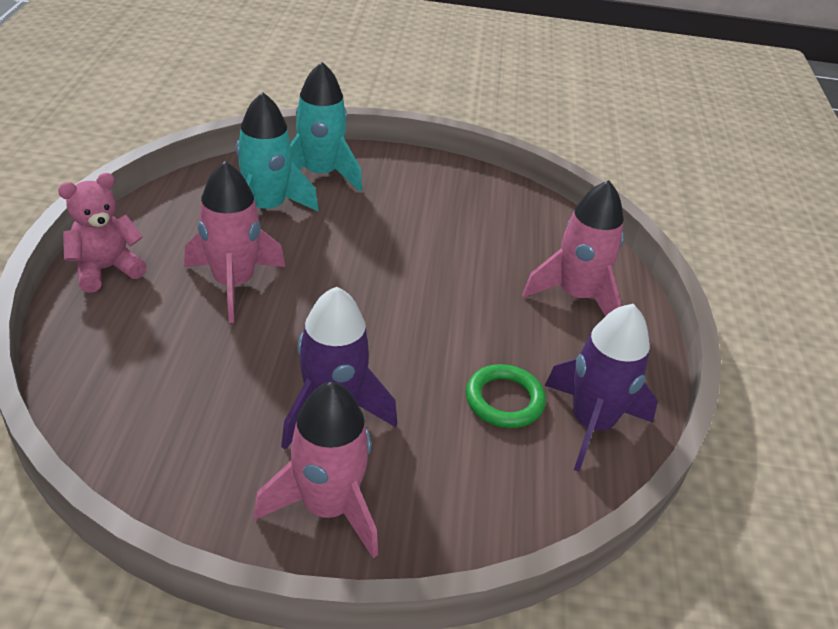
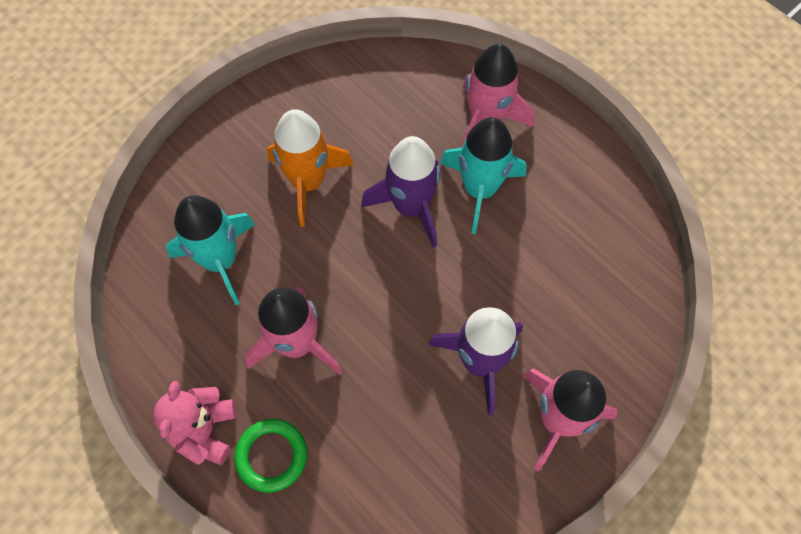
camera: 45 degrees left, 25 degrees up
turquoise rocket [290,62,362,192] -> turquoise rocket moved to [440,117,527,234]
green ring [466,364,546,428] -> green ring moved to [234,419,307,492]
purple rocket [545,304,658,472] -> purple rocket moved to [361,136,440,248]
none -> orange rocket [267,109,354,227]

